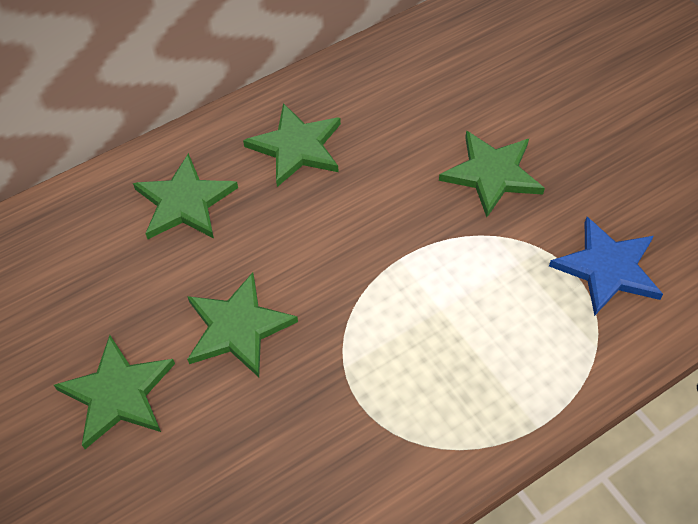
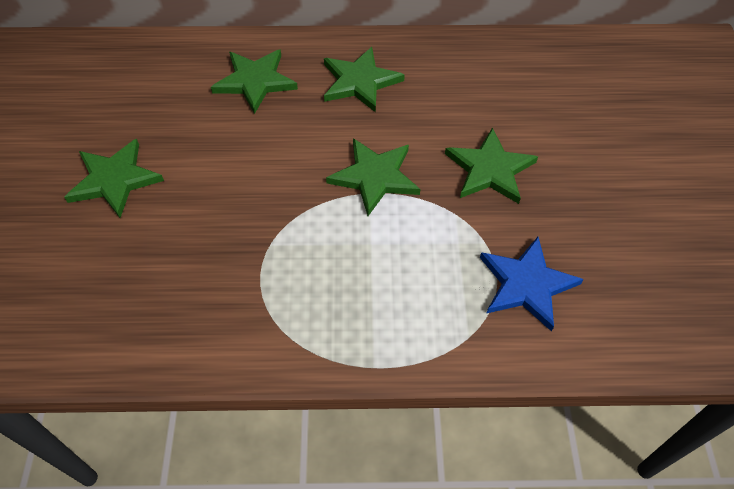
camera: 30 degrees right, 0 degrees up
green star [187,272,298,377] -> green star moved to [326,138,420,216]

